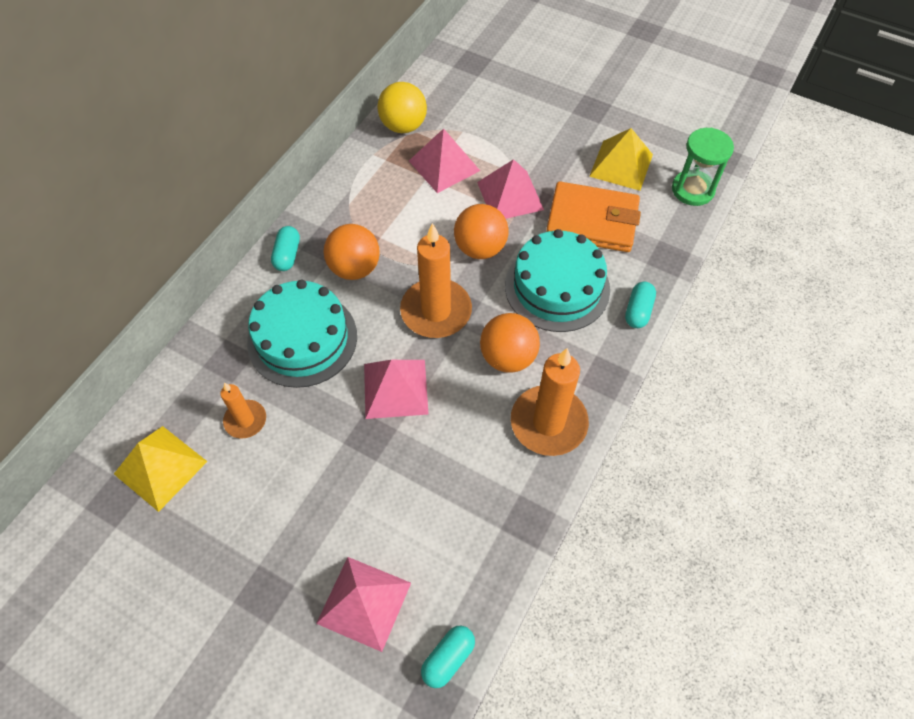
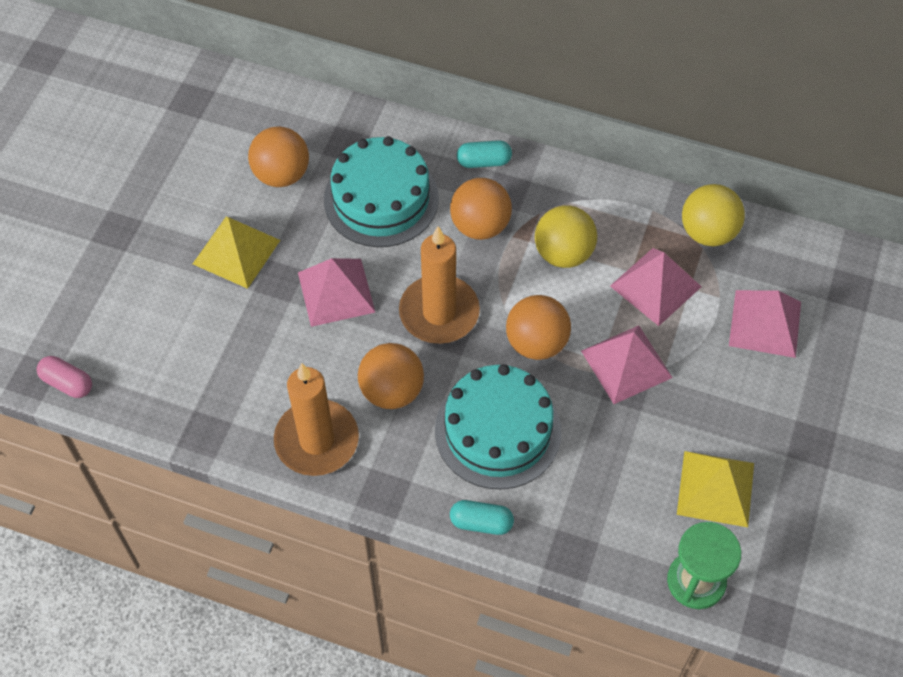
camera: 80 degrees right, 0 degrees up
yellow pyramid [114,426,208,512] -> yellow pyramid moved to [193,217,280,289]
orange candle [220,383,266,439] -> orange ball [248,126,309,187]
pink pyramid [316,557,411,652] -> pink pyramid moved to [729,290,801,358]
turquoise capsule [421,626,475,688] -> pink capsule [37,356,92,398]
orange wallet [546,181,641,252] -> none
none -> yellow ball [535,205,597,268]

